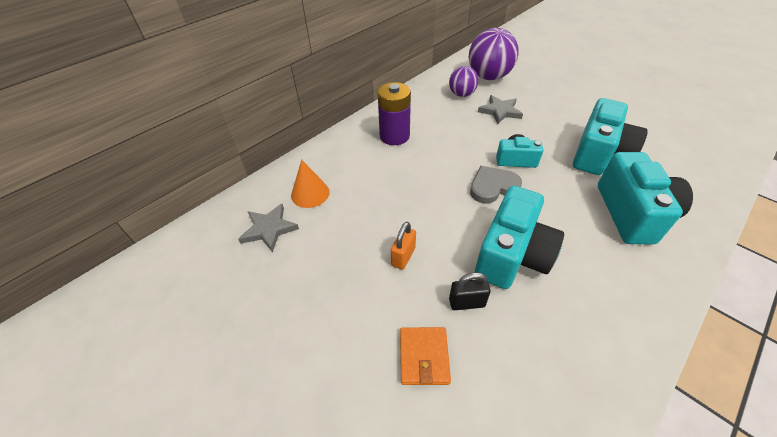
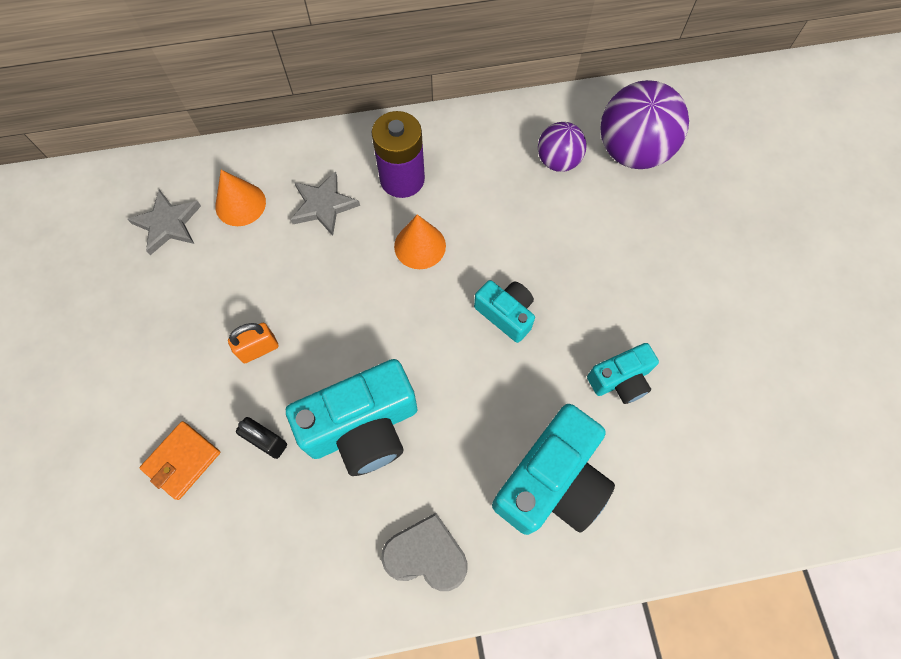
camera: 35 degrees right, 20 degrees up
grey heart [470,166,522,204] -> grey heart moved to [381,513,467,591]
grey star [478,95,523,124] -> grey star moved to [291,171,360,236]
turquoise camera [573,98,648,175] -> turquoise camera [587,343,659,404], size x0.55
none -> orange cone [394,214,446,269]

